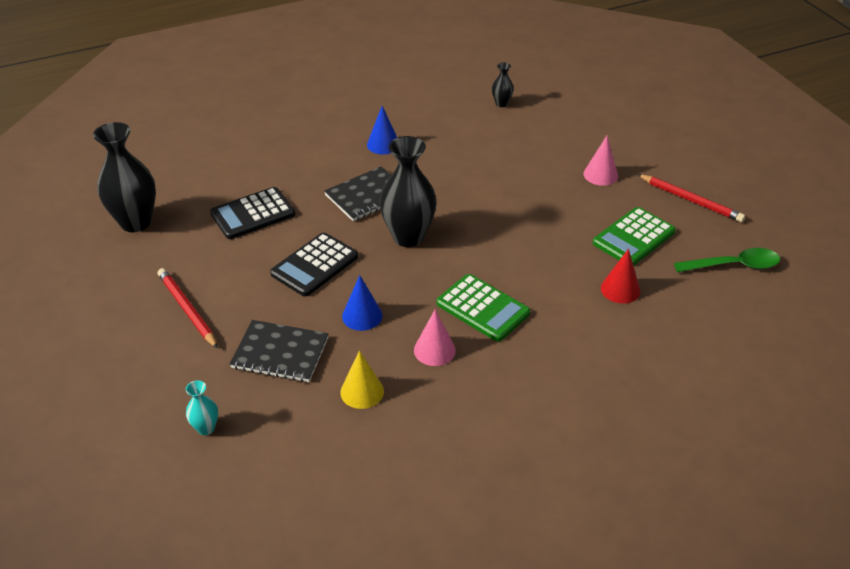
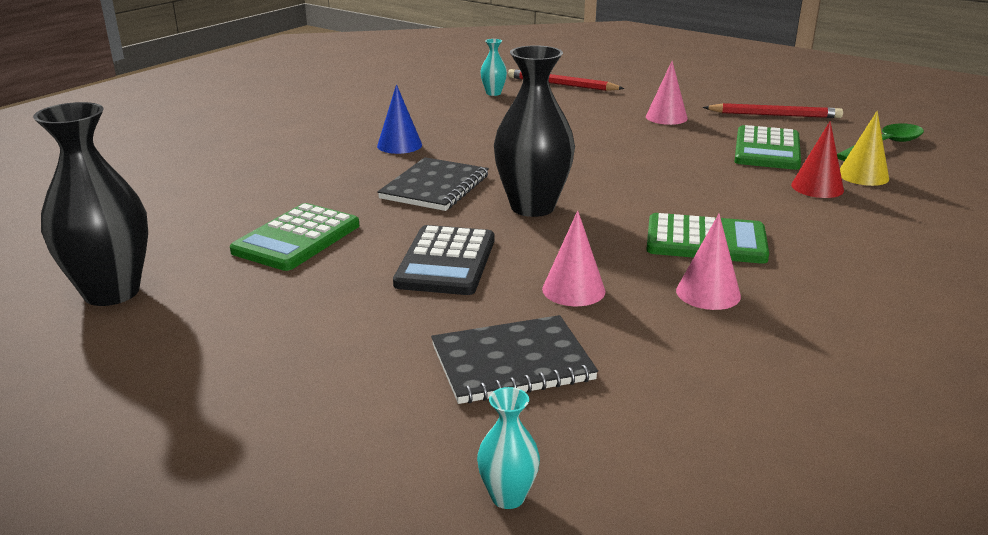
camera: 30 degrees left, 15 degrees down
red pencil [158,268,218,349] -> red pencil moved to [508,69,625,91]
black calculator [210,187,295,239] -> green calculator [230,203,359,271]
yellow cone [340,350,384,409] -> yellow cone moved to [840,111,889,186]
blue cone [342,275,383,331] -> pink cone [542,210,605,306]
black vase [492,63,514,107] -> turquoise vase [480,39,507,96]

